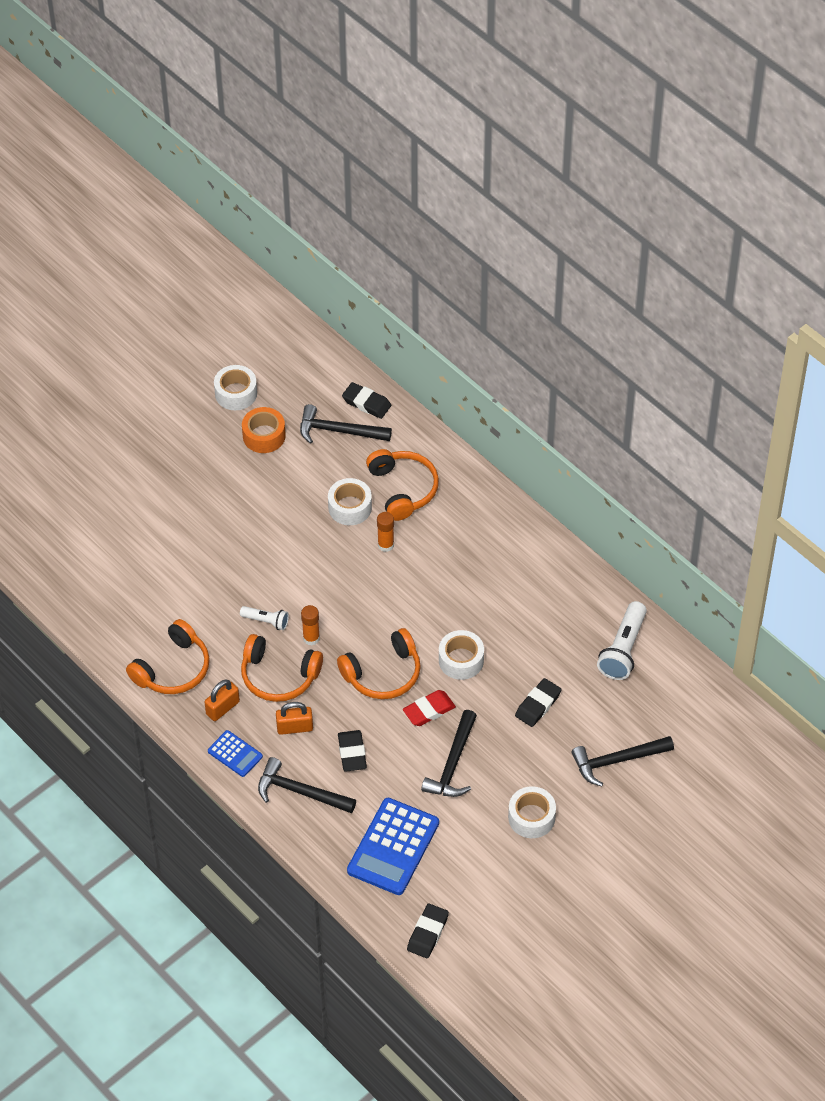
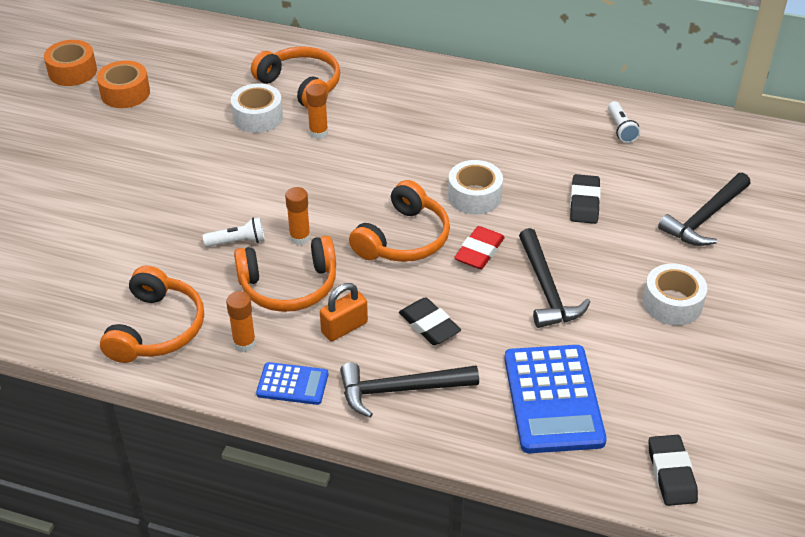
camera: 30 degrees left, 10 degrees down
orange padlock [204,680,240,721] -> orange glue stick [226,291,256,352]
white tape [214,365,257,410] -> orange tape [44,40,97,86]
black hammer [300,404,392,444] -> none
black eraser [342,382,391,419] -> none
white flashlight [597,601,647,680] -> white flashlight [608,101,640,143], size x0.57

